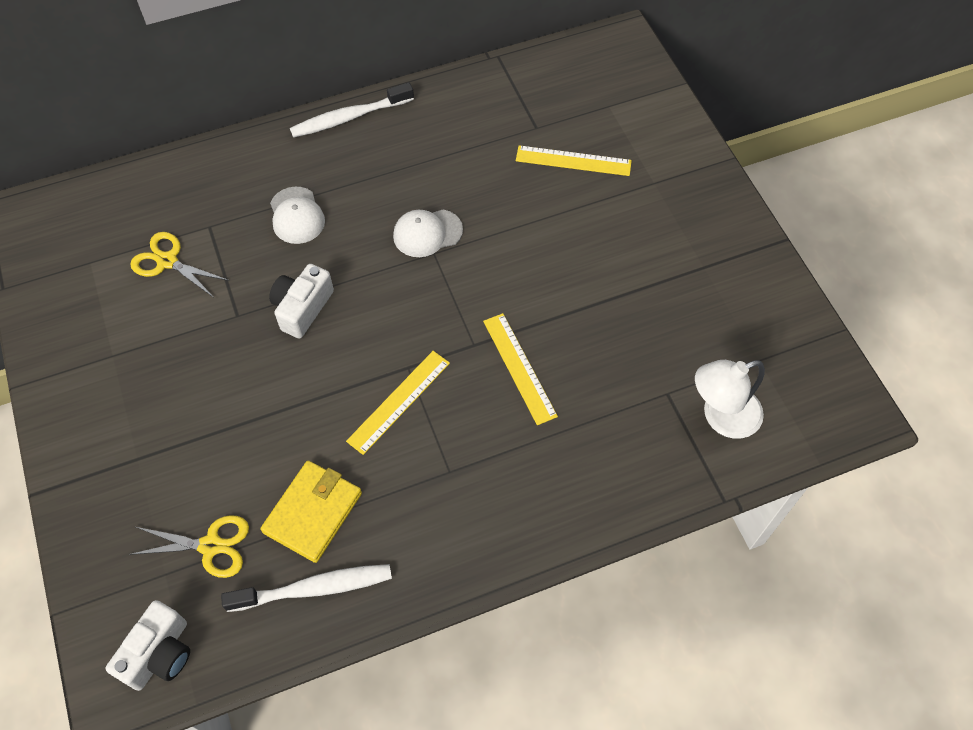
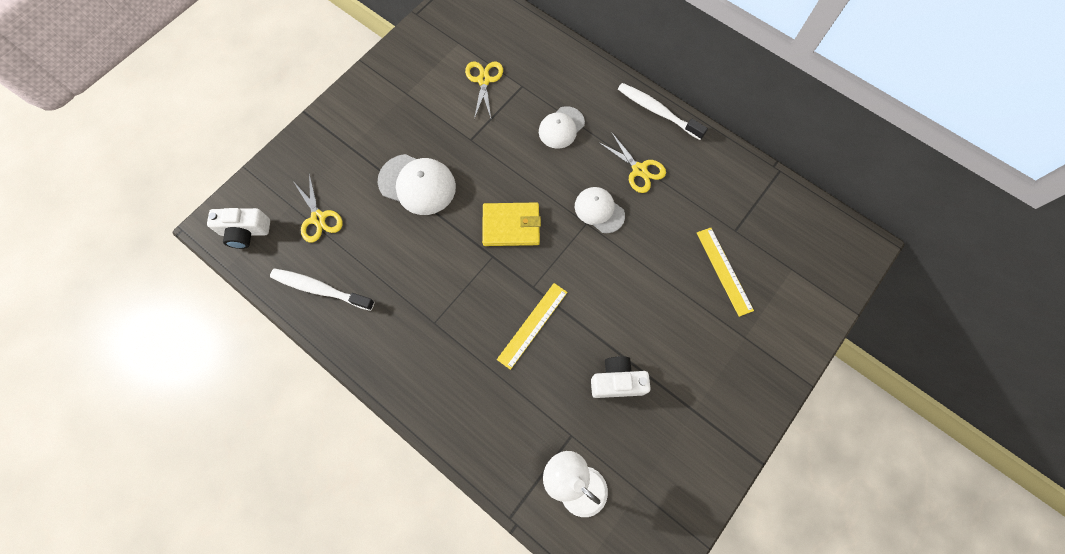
camera: 60 degrees right, 10 degrees up
white toothbrush [221,564,392,612] -> white toothbrush turned 150 degrees clockwise [270,268,375,311]
yellow wallet [260,461,362,563] -> yellow wallet moved to [482,202,541,246]
white camera [269,264,334,339] -> white camera moved to [591,356,651,398]
yellow ruler [346,351,450,455] -> none
none -> white cap [377,154,456,215]
none -> yellow scissors [600,132,666,193]

